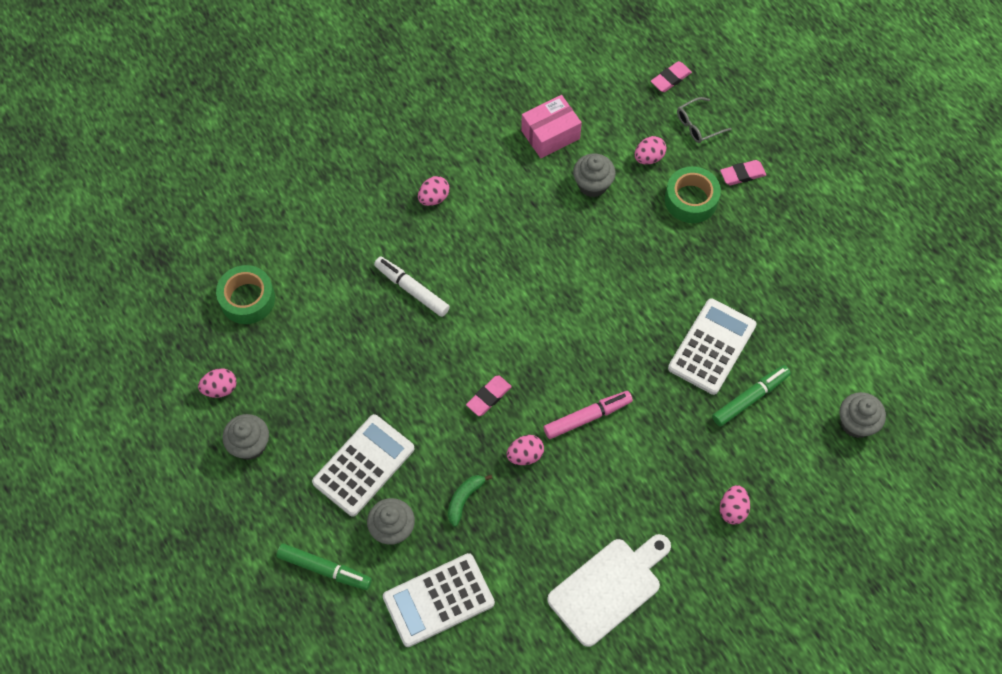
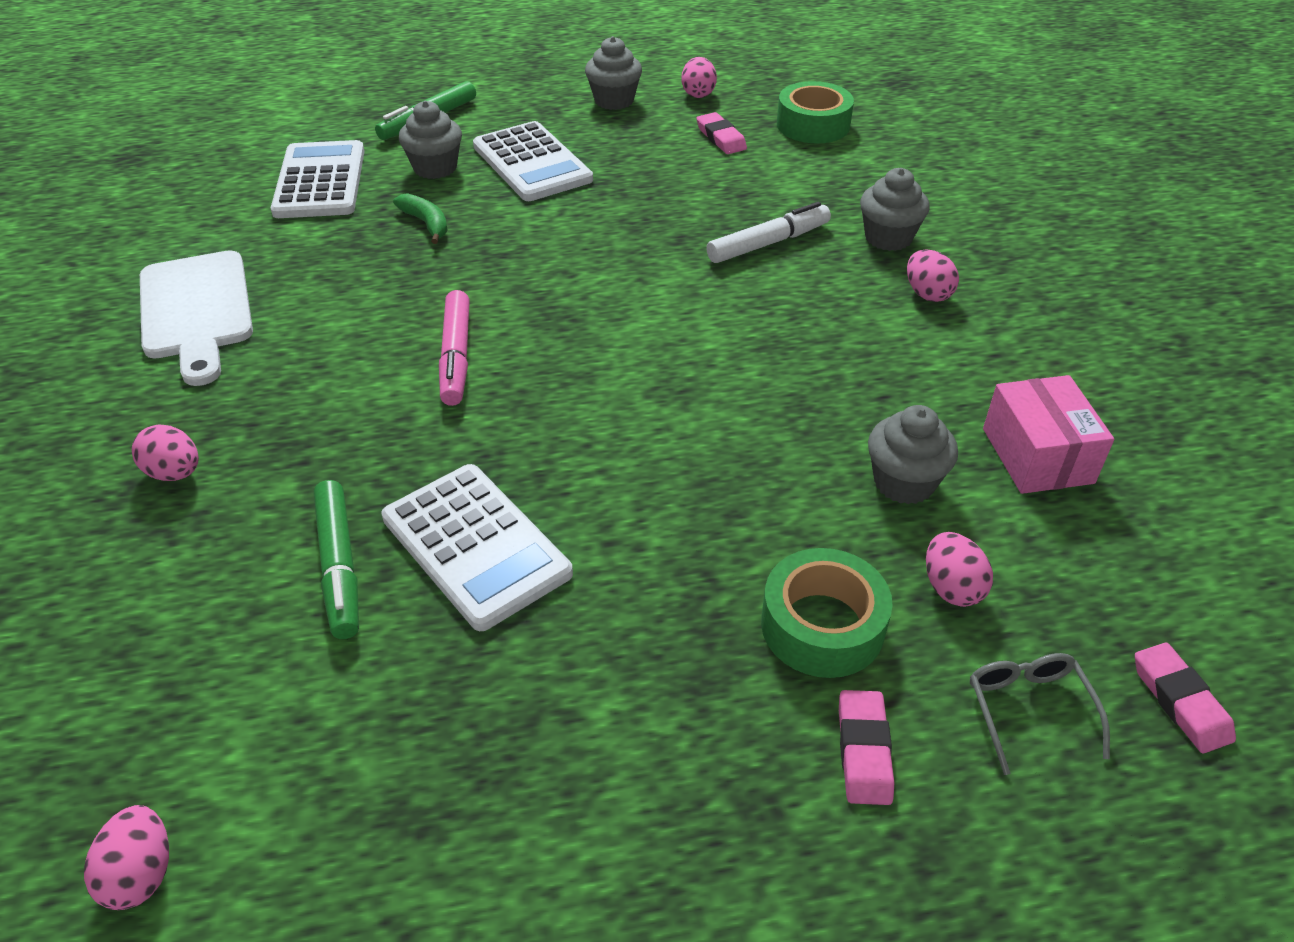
camera: 110 degrees right, 20 degrees down
pink eraser [466,375,512,416] -> pink eraser moved to [696,112,747,154]
pink egg [507,435,544,465] -> pink egg moved to [84,805,169,910]
grey cupcake [839,392,886,438] -> grey cupcake moved to [860,168,930,251]

